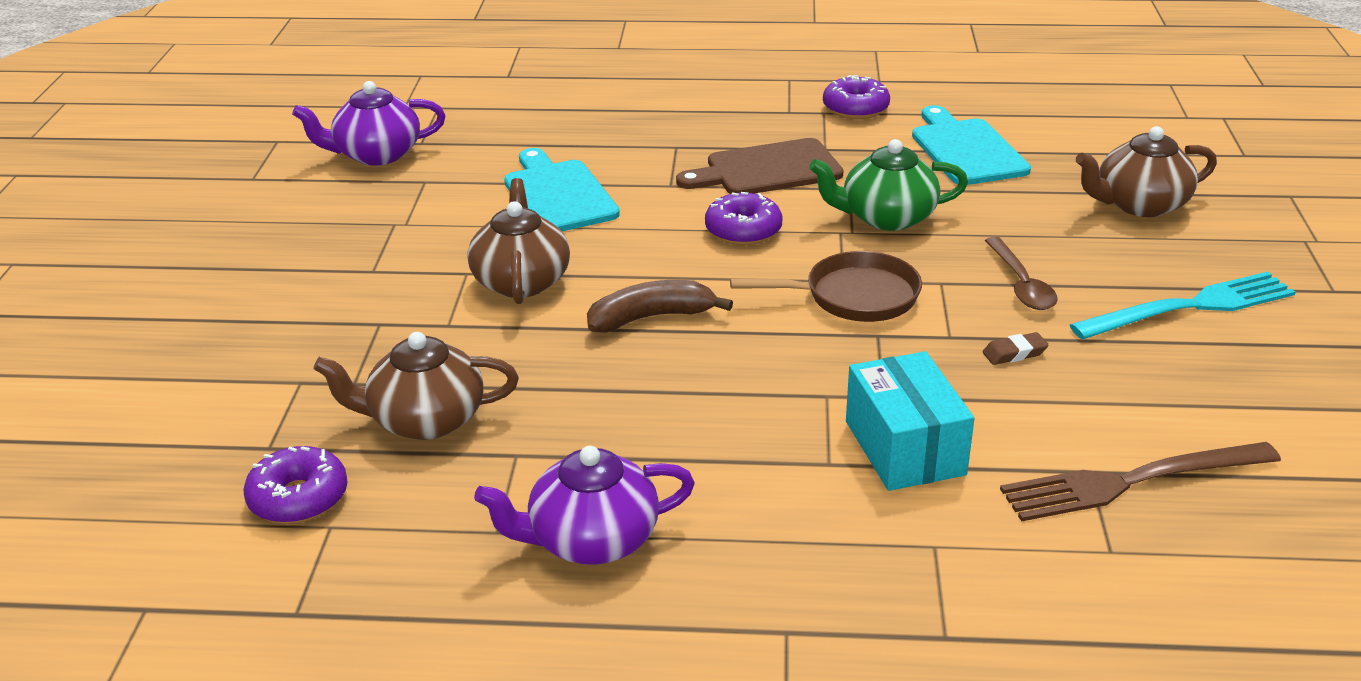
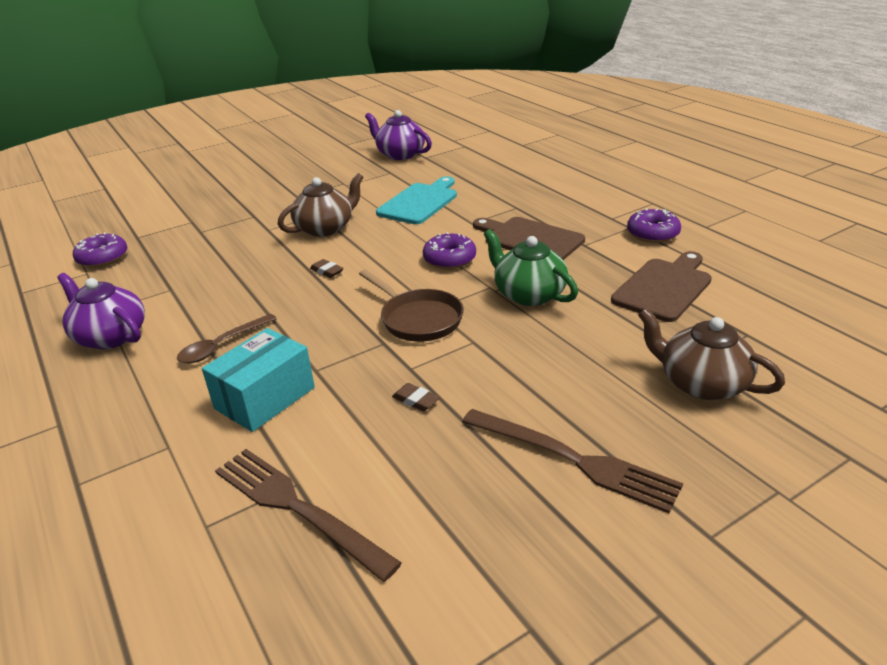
camera: 55 degrees right, 0 degrees up
brown teapot [313,332,519,440] -> none
brown banana [587,280,733,333] -> brown eraser [310,259,344,278]
turquoise cutting board [912,105,1031,185] -> brown cutting board [611,251,712,322]
brown spoon [985,237,1058,310] -> brown spoon moved to [177,314,277,363]
turquoise fork [1070,271,1295,340] -> brown fork [462,409,683,513]

